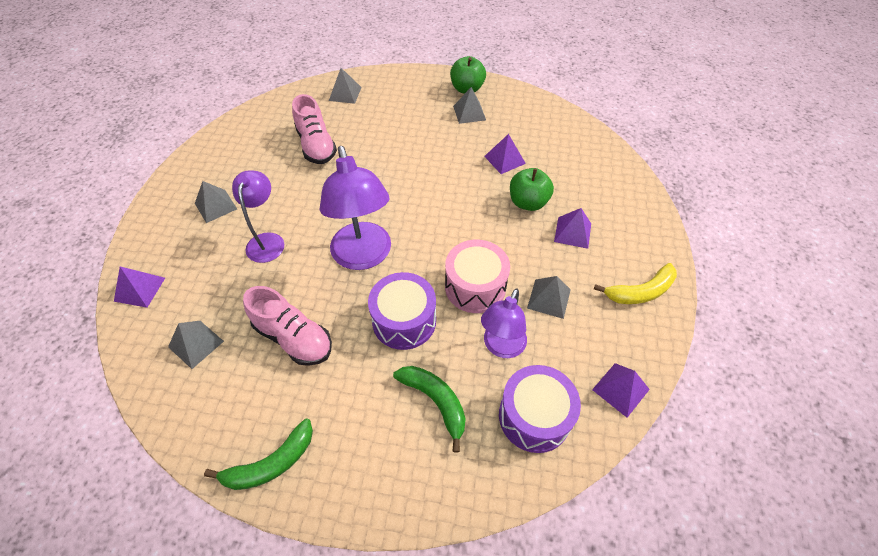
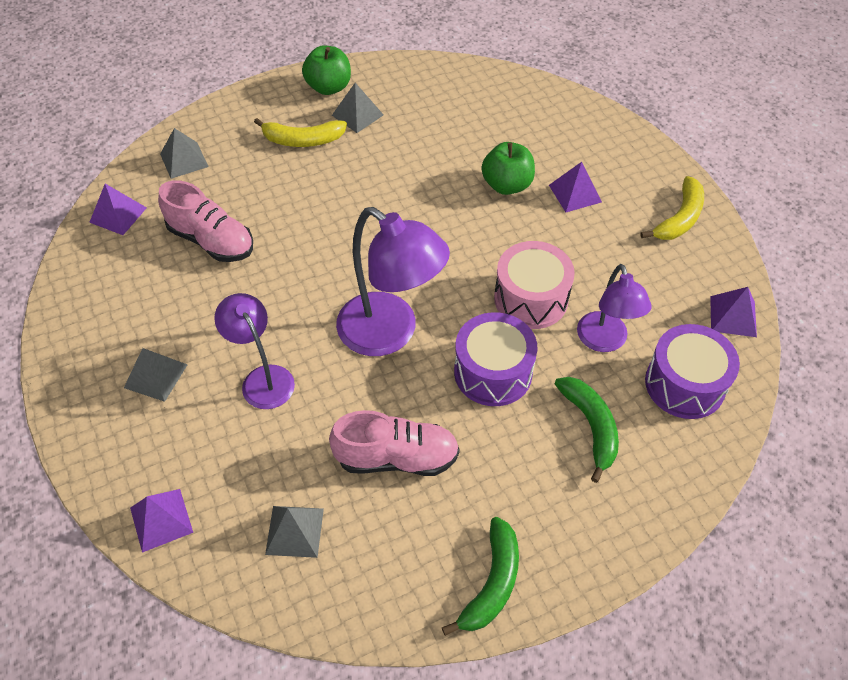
camera: 35 degrees left, 0 degrees up
green banana [393,366,466,453] -> green banana turned 60 degrees clockwise [555,377,619,483]
purple pyramid [484,134,526,174] -> purple pyramid moved to [89,184,147,235]
grey pyramid [527,276,571,319] -> none
none -> yellow banana [254,118,347,147]

